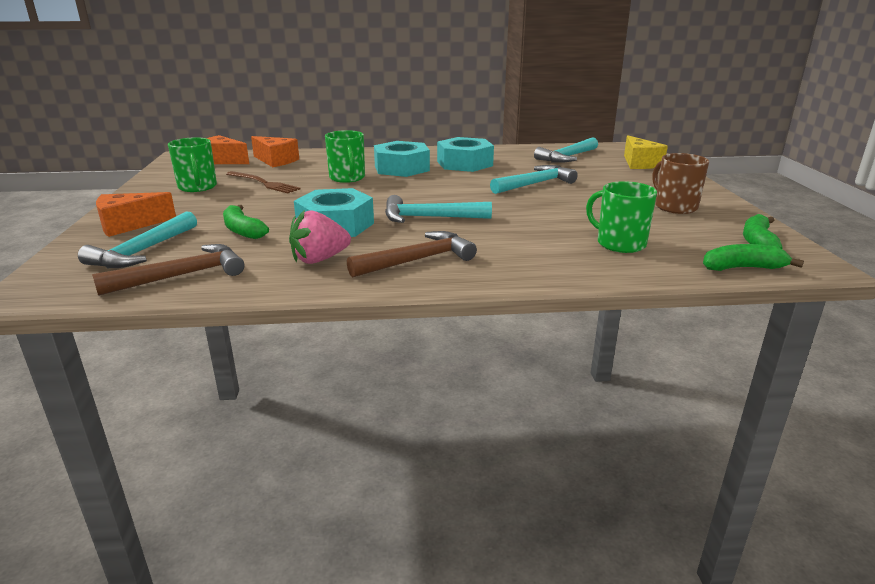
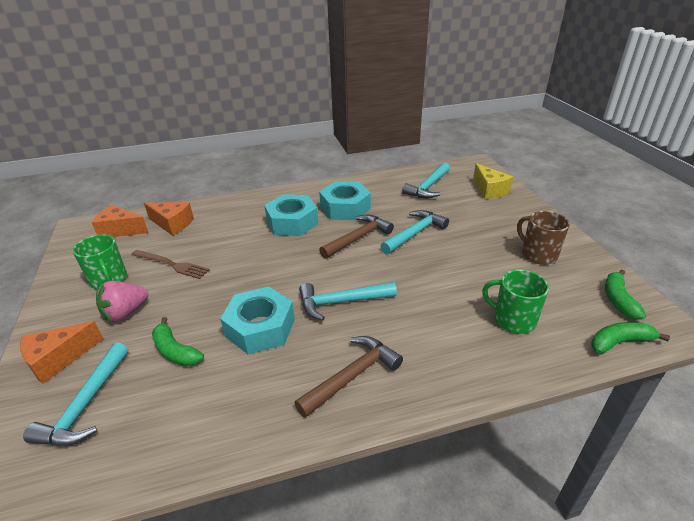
camera: 10 degrees left, 10 degrees up
brown hammer [92,244,245,296] -> brown hammer moved to [319,215,394,259]
pink strawberry [289,210,351,264] -> pink strawberry moved to [96,281,148,322]
green mug [325,130,365,183] -> none

